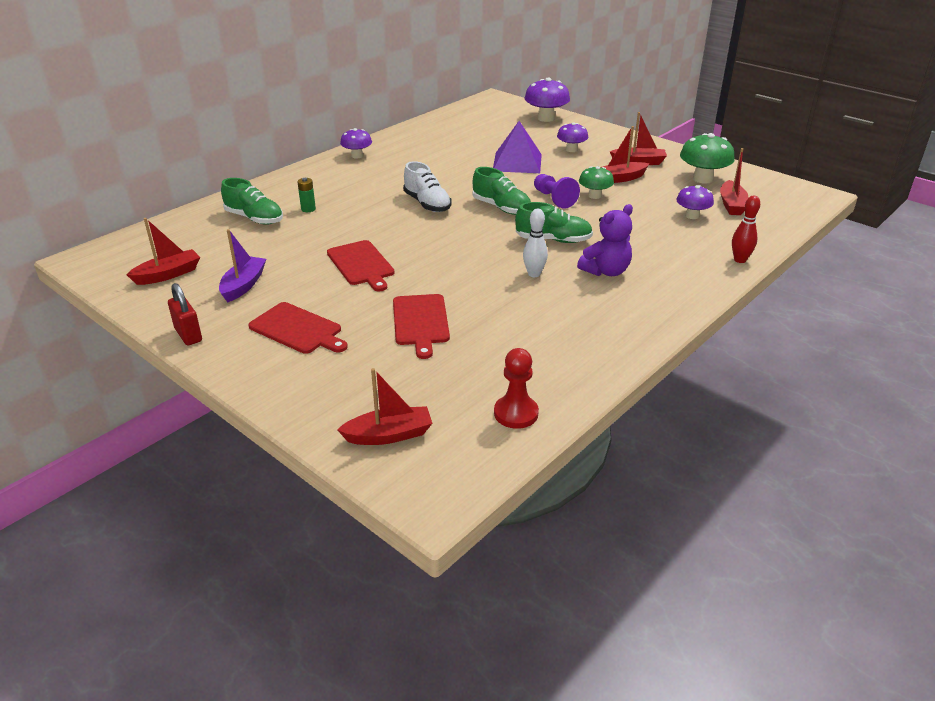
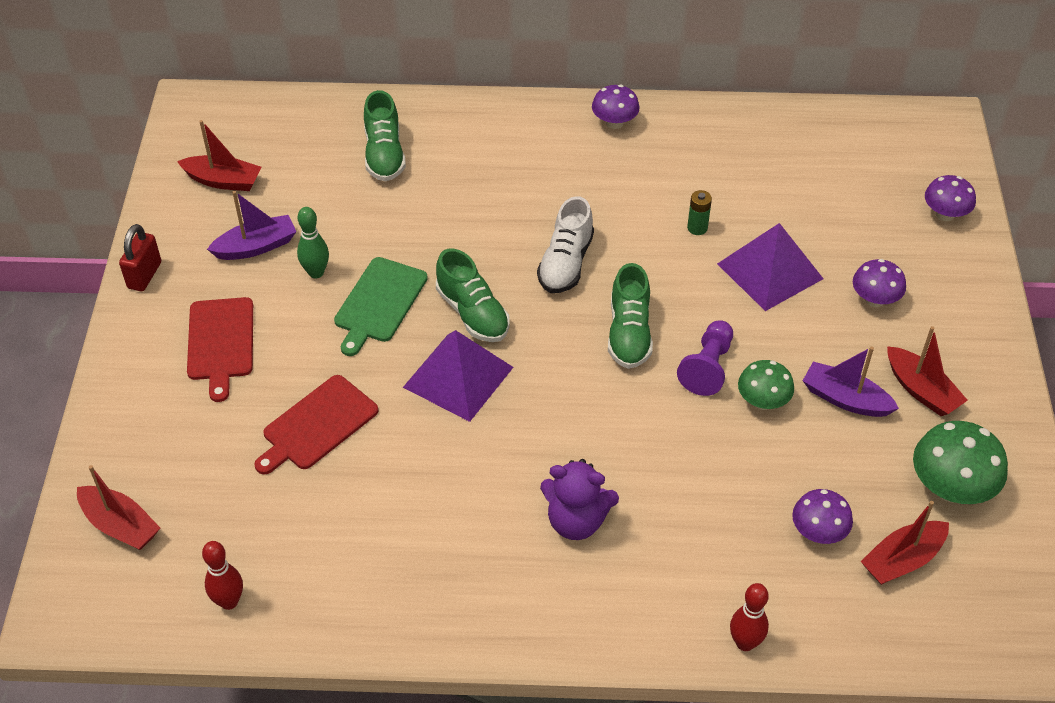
camera: 50 degrees right, 15 degrees up
green battery [298,178,316,212] -> green battery moved to [687,190,712,235]
red cutting board [327,240,394,292] -> green cutting board [334,257,428,356]
red pawn [494,348,539,429] -> red bowling pin [202,541,243,610]
green shoe [515,202,593,243] -> green shoe moved to [436,248,510,342]
white bowling pin [523,209,548,277] -> none
purple mushroom [525,78,570,122] -> purple mushroom [925,175,976,221], size x0.64
red boat [601,126,650,183] -> purple boat [803,346,899,417]
none -> green bowling pin [297,207,329,278]
none -> purple pyramid [403,330,514,422]

